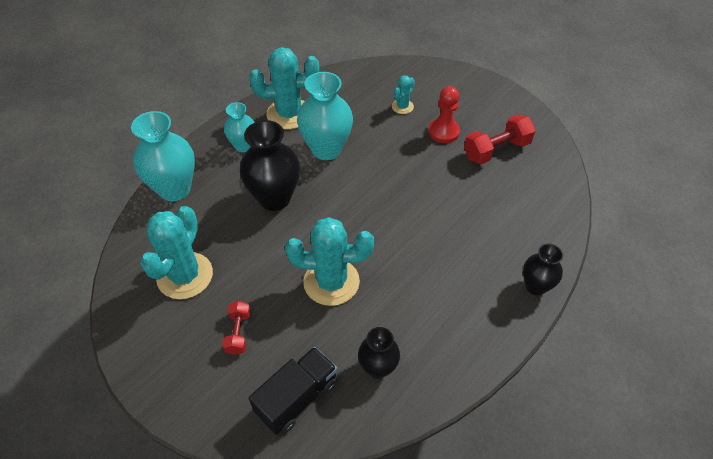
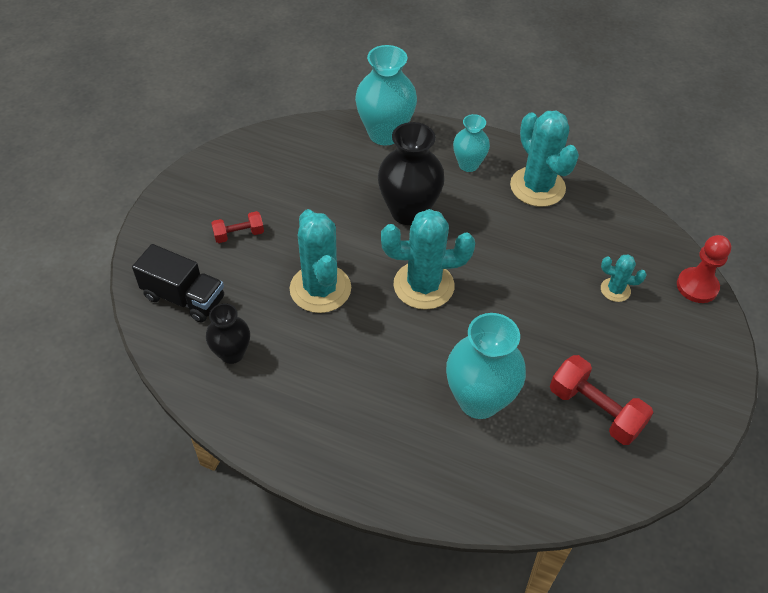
camera: 70 degrees right, 0 degrees up
turquoise cactus [140,206,213,299] -> turquoise cactus moved to [381,209,475,310]
turquoise vase [297,72,353,160] -> turquoise vase moved to [446,313,526,419]
red pawn [428,86,460,143] -> red pawn moved to [677,235,731,303]
black vase [523,243,563,295] -> none

